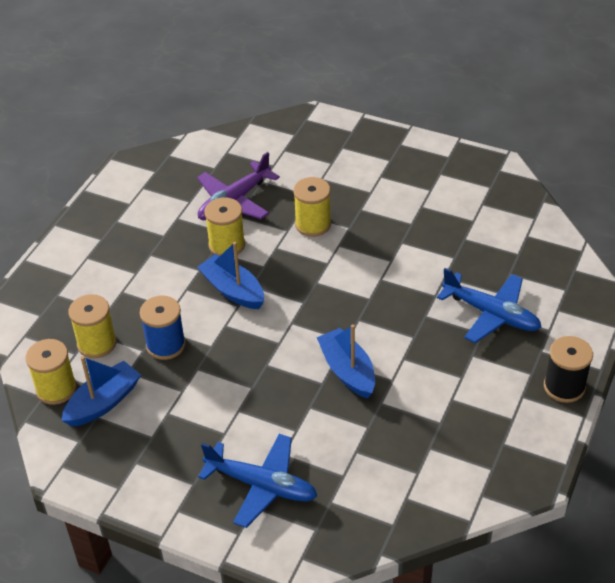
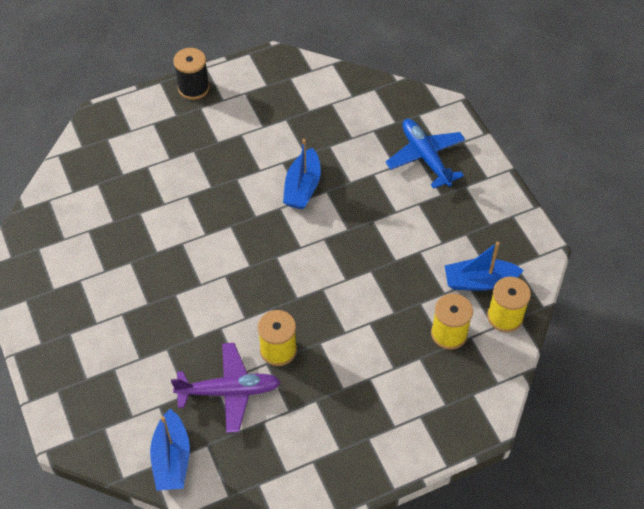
camera: 140 degrees left, 10 degrees up
blue spool [140,296,186,360] -> none
blue boat [197,242,264,309] -> blue boat moved to [150,409,190,491]
yellow spool [293,177,331,237] -> none
blue plane [437,268,541,343] -> none

